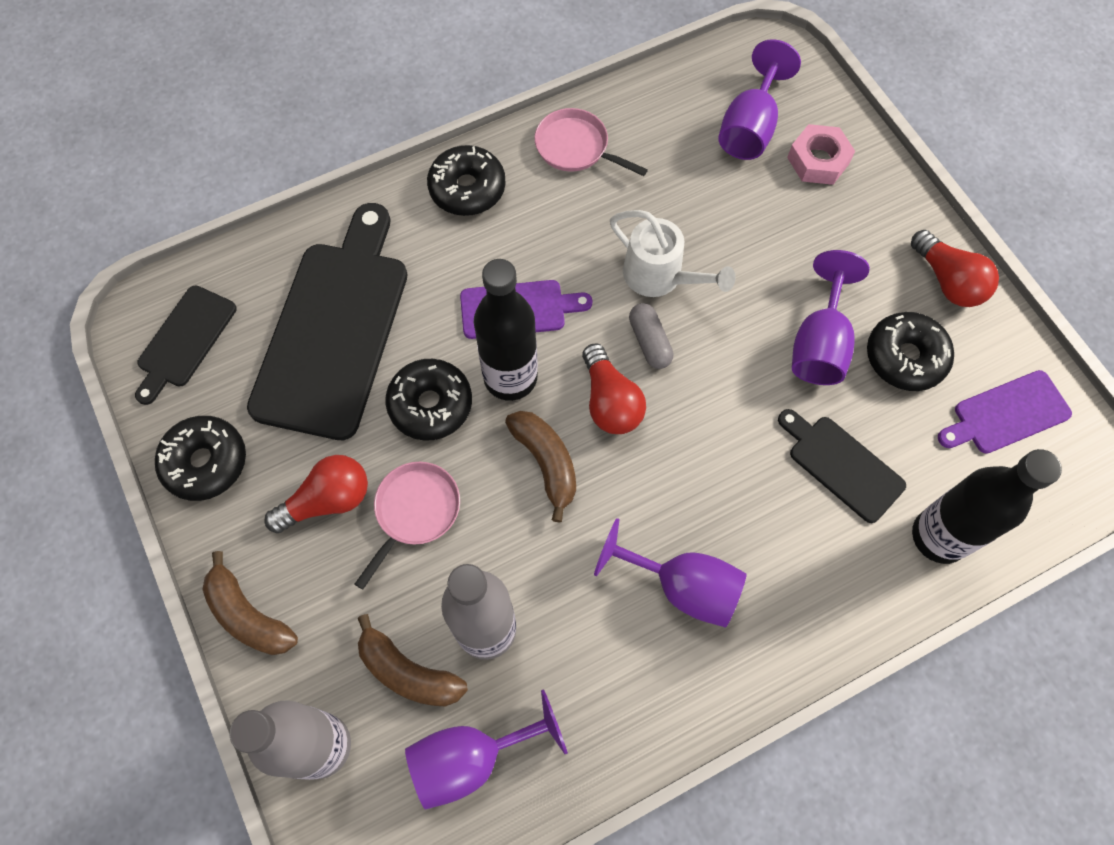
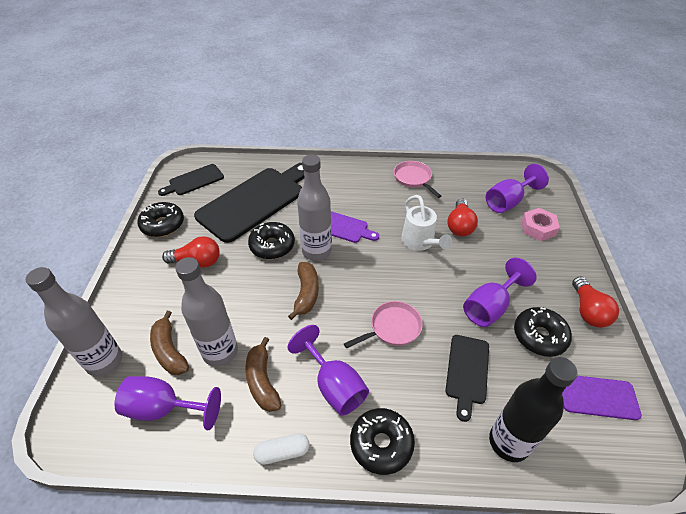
camera: 30 degrees right, 20 degrees down
brown banana [202,551,298,655] -> brown banana moved to [245,337,281,412]
pink pan [355,462,460,590] -> pink pan moved to [344,301,423,348]
black donut [427,145,506,216] -> black donut moved to [350,408,415,475]
black bottle [474,259,538,401] -> grey bottle [297,155,332,261]
red light bulb [582,343,646,434] -> red light bulb moved to [447,198,478,236]
grey capsule [629,303,673,369] -> none
black cutting board [778,409,906,523] -> black cutting board turned 150 degrees counterclockwise [445,335,489,422]
none -> white capsule [253,433,309,465]

